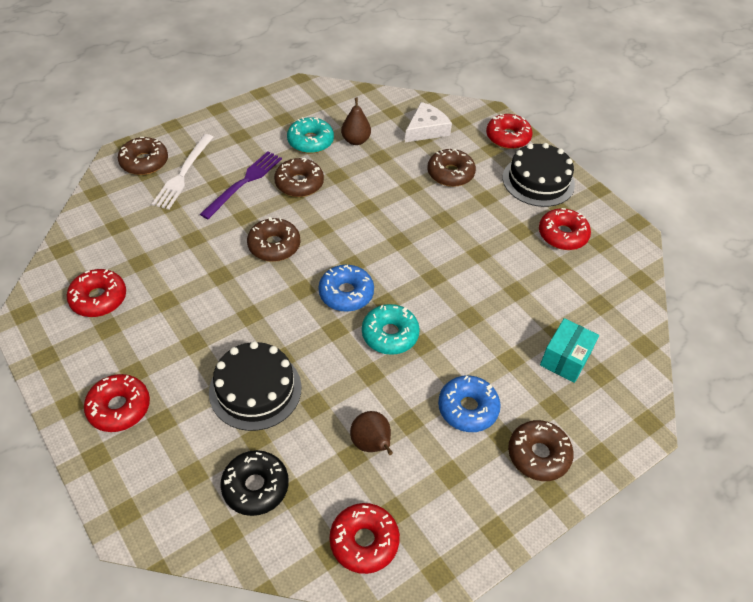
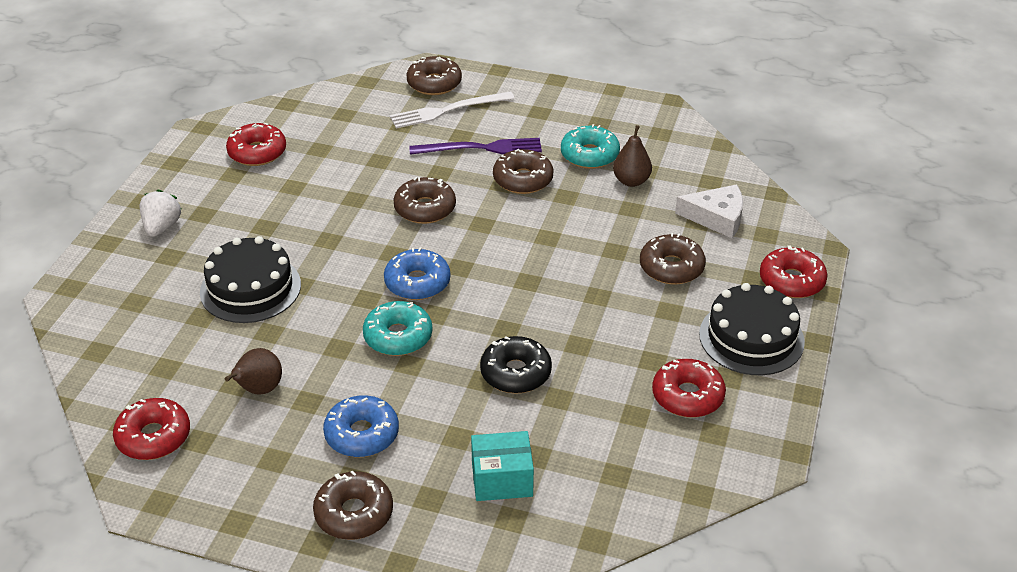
camera: 55 degrees right, 10 degrees down
red donut [84,374,150,432] -> white strawberry [140,190,181,237]
black donut [221,450,289,516] -> black donut moved to [480,336,552,394]

